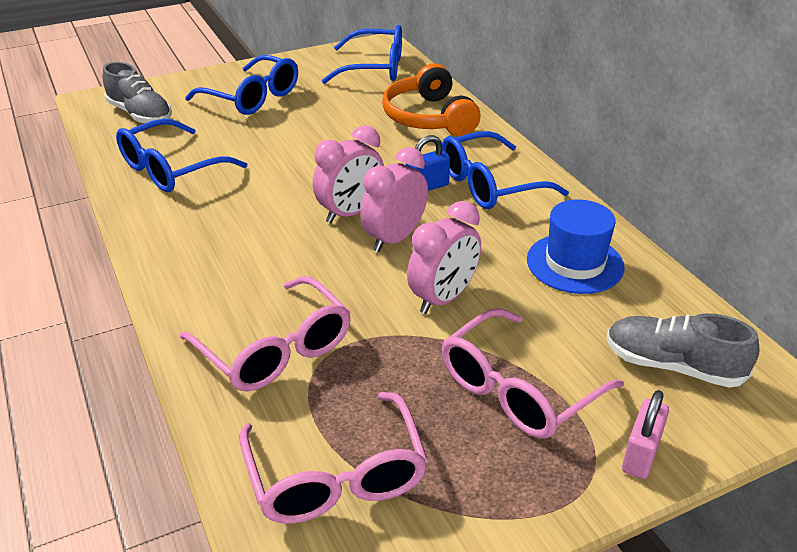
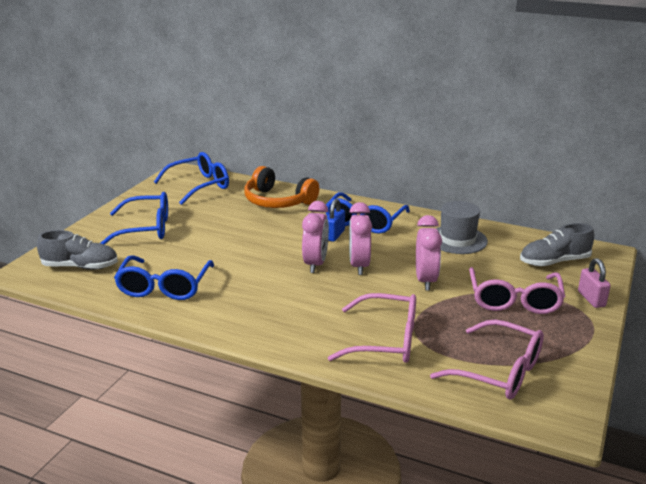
camera: 40 degrees left, 10 degrees down
blue hat [527,199,625,294] -> grey hat [436,201,488,254]

